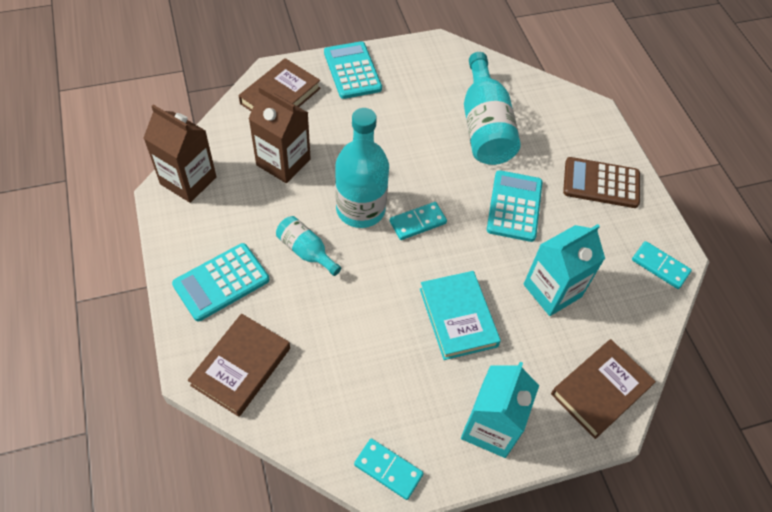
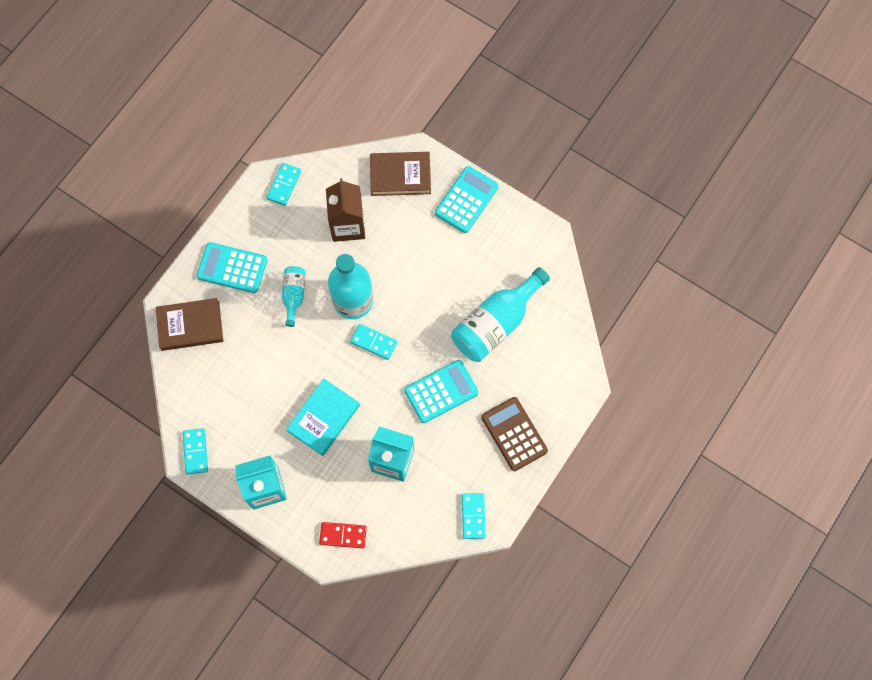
camera: 55 degrees right, 15 degrees up
brown carton [144,105,216,203] -> turquoise domino [266,163,301,206]
brown book [551,339,656,439] -> red domino [319,522,367,548]

